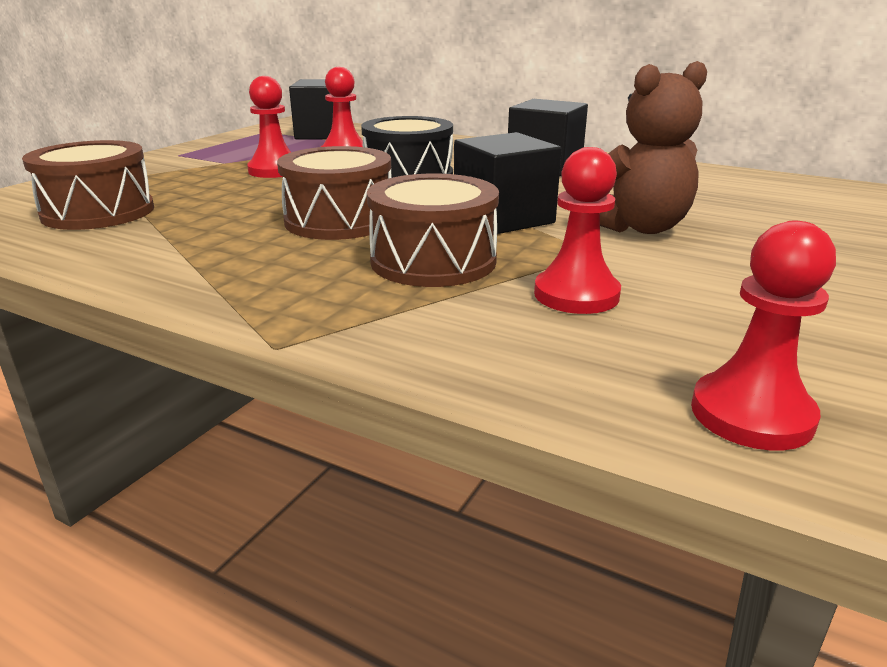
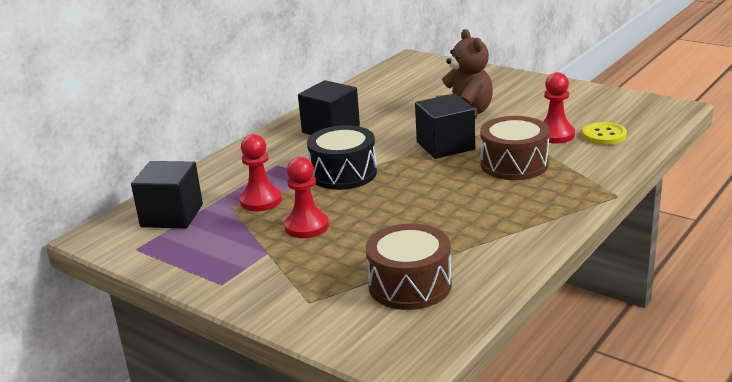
camera: 80 degrees left, 0 degrees up
brown drum [277,146,391,240] -> none
red pawn [691,221,836,450] -> none
none -> yellow button [582,122,627,145]

